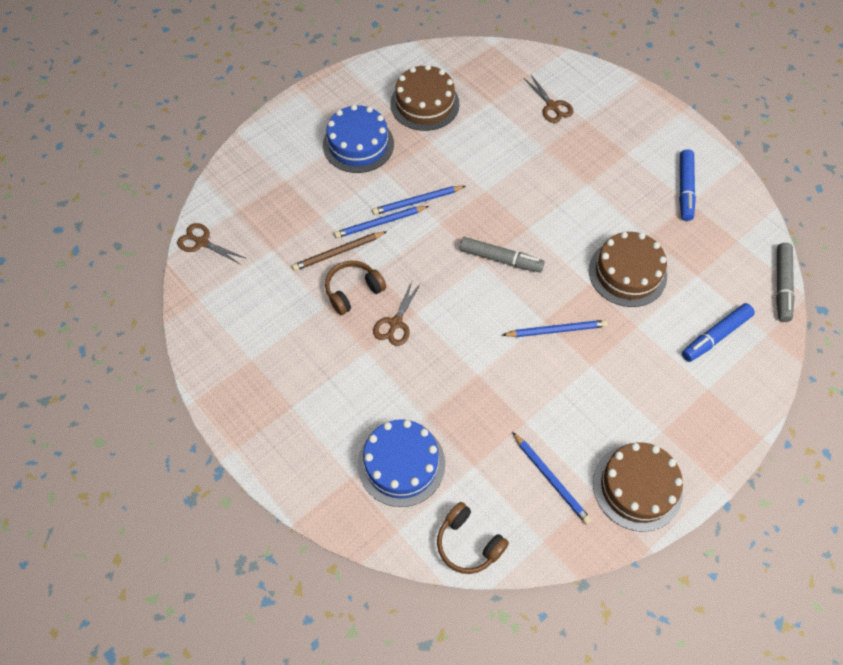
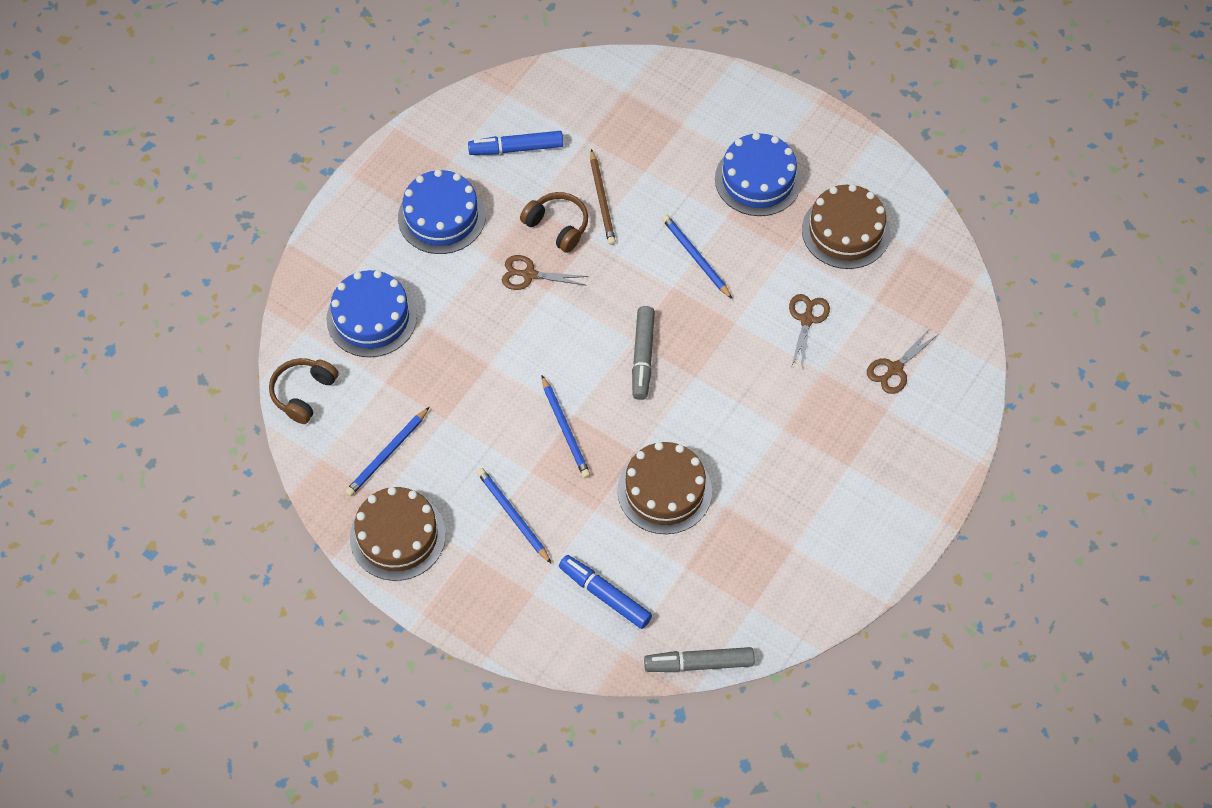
camera: 75 degrees right, 0 degrees up
brown scissors [177,223,247,265] -> brown scissors moved to [789,294,830,368]
brown pencil [292,231,387,271] -> brown pencil turned 150 degrees counterclockwise [590,149,616,245]
blue pencil [334,206,429,238] -> blue pencil moved to [477,468,551,563]
blue marker [679,149,696,221] -> blue marker moved to [468,131,563,155]
none -> blue cake [398,169,486,254]

